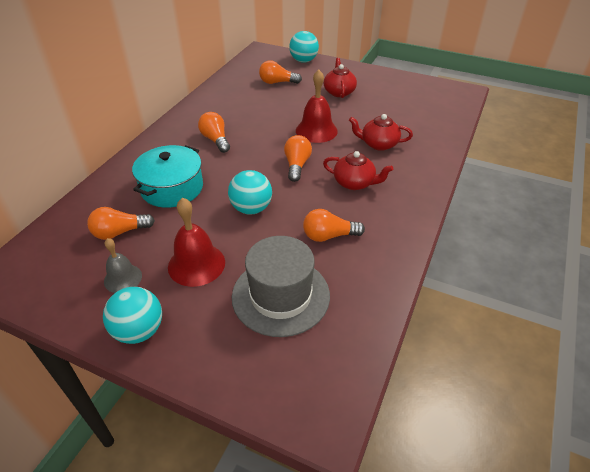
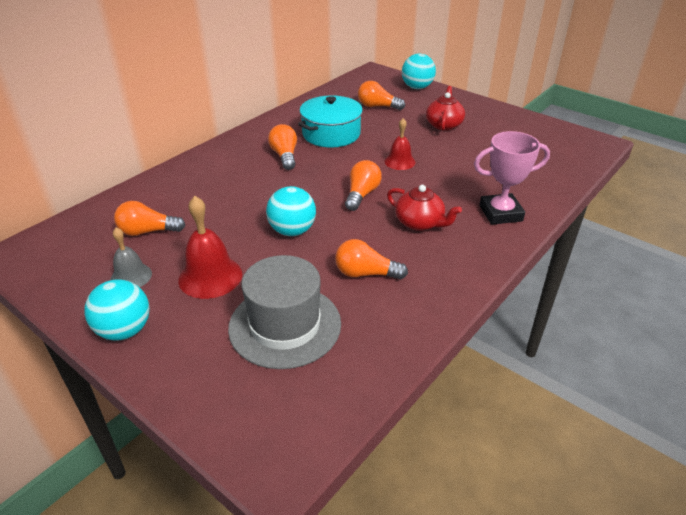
camera: 15 degrees right, 5 degrees down
turquoise pot [132,145,203,208] -> turquoise pot moved to [298,95,363,148]
red bell [296,70,338,143] -> red bell [385,118,416,170], size x0.64
red teapot [349,114,413,151] -> none
none -> pink trophy [474,131,550,225]

